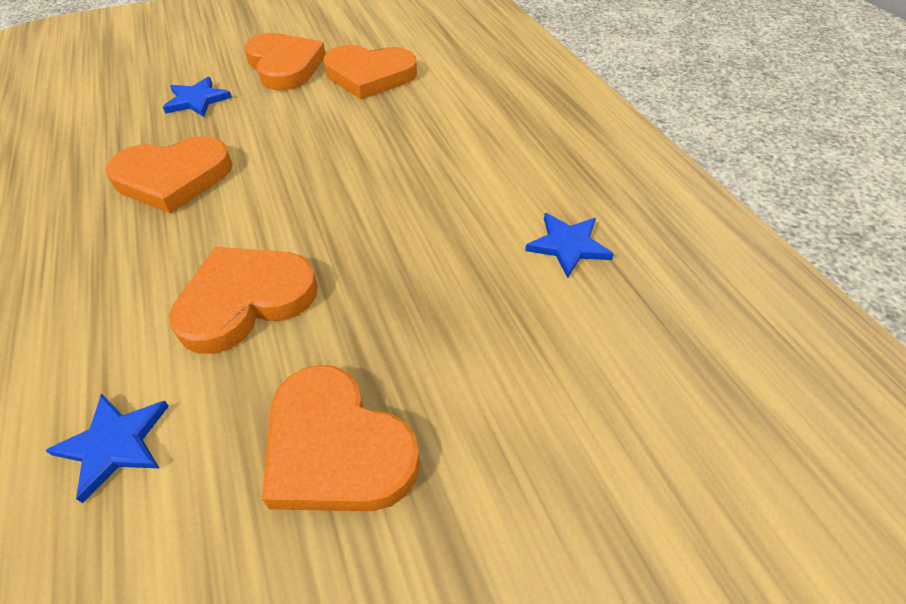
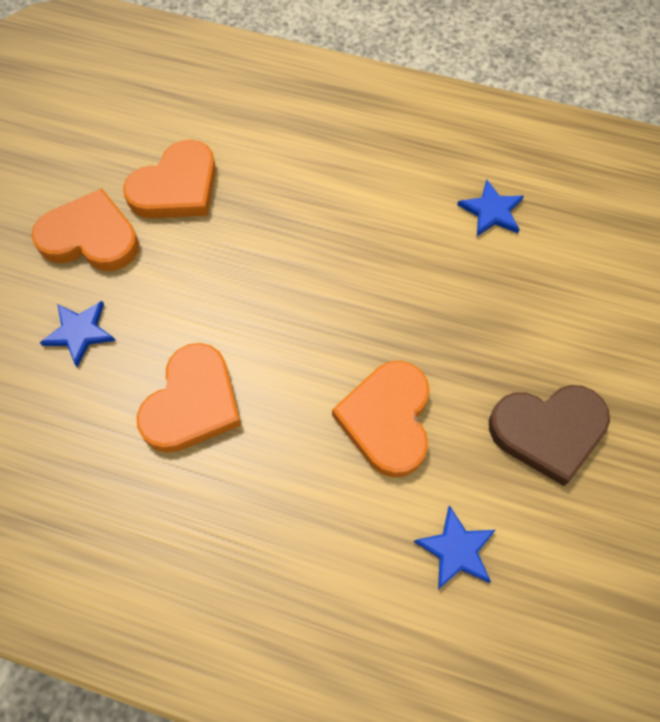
camera: 50 degrees left, 15 degrees up
orange heart [262,365,420,511] -> brown heart [489,385,610,486]

